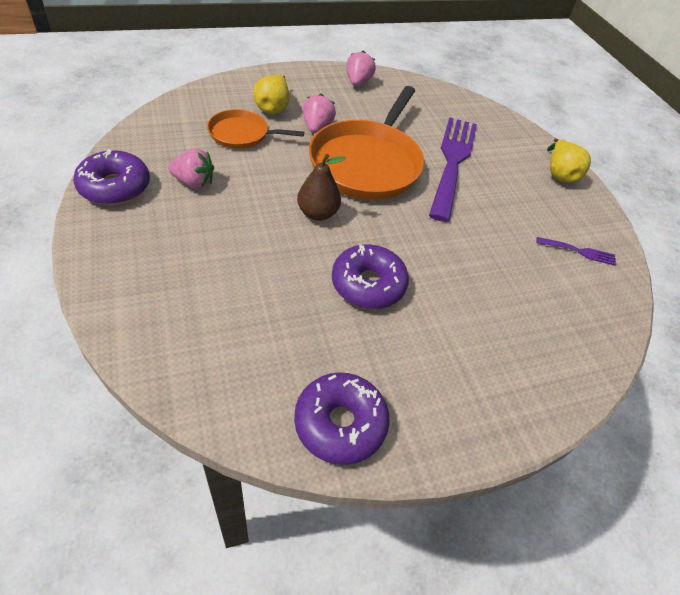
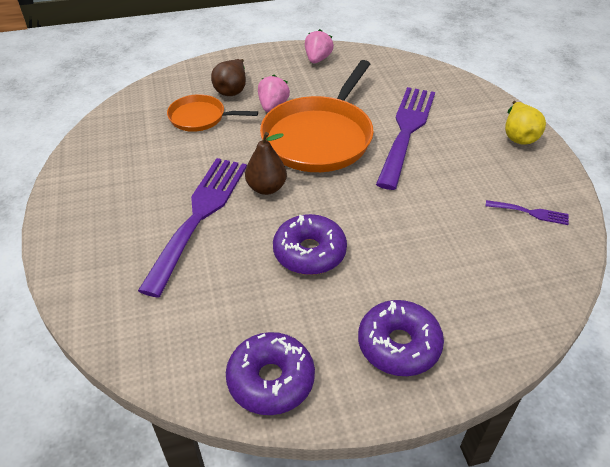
camera: 10 degrees right, 5 degrees down
purple donut [73,149,150,205] -> purple donut moved to [358,300,444,376]
pink strawberry [168,148,214,189] -> none
yellow pear [253,75,290,114] -> brown pear [211,59,246,96]
none -> purple fork [138,158,247,298]

